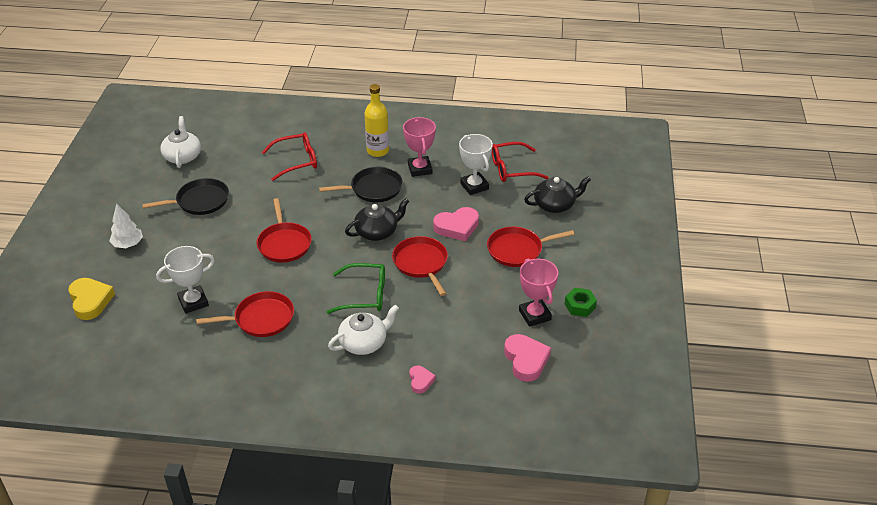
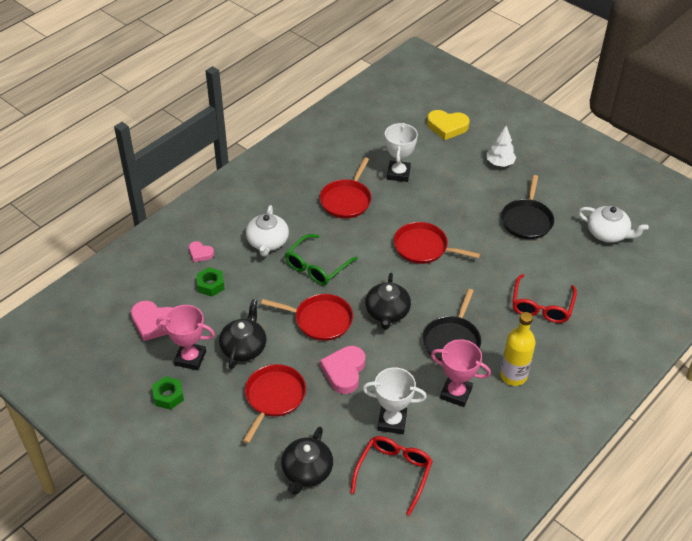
camera: 125 degrees right, 5 degrees up
none -> green nut [196,267,225,297]
none -> black teapot [219,299,266,369]

